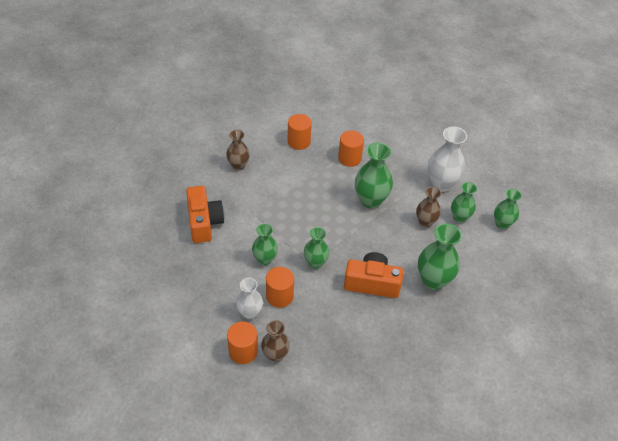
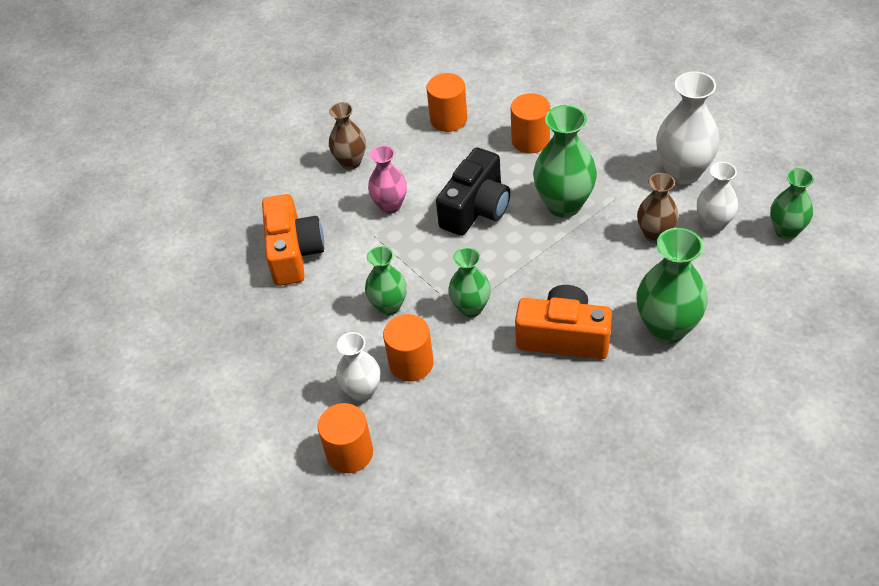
camera: 10 degrees right, 0 degrees up
brown vase [261,320,290,362] -> none
green vase [451,182,477,223] -> white vase [697,162,738,232]
none -> pink vase [368,145,407,214]
none -> black camera [436,147,510,236]

